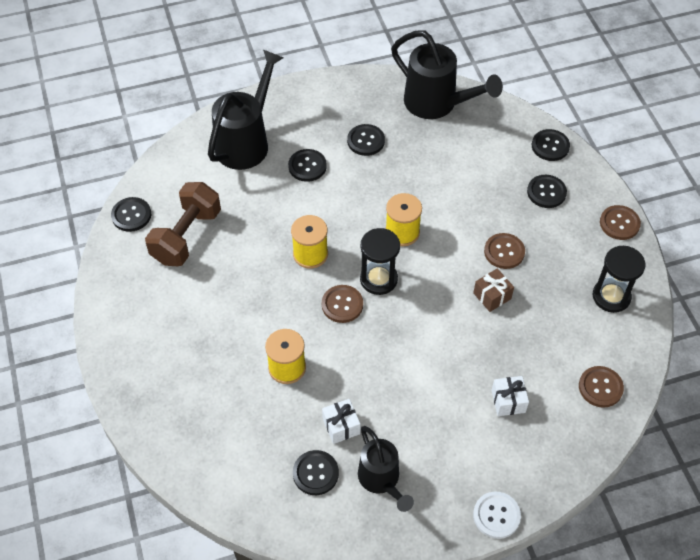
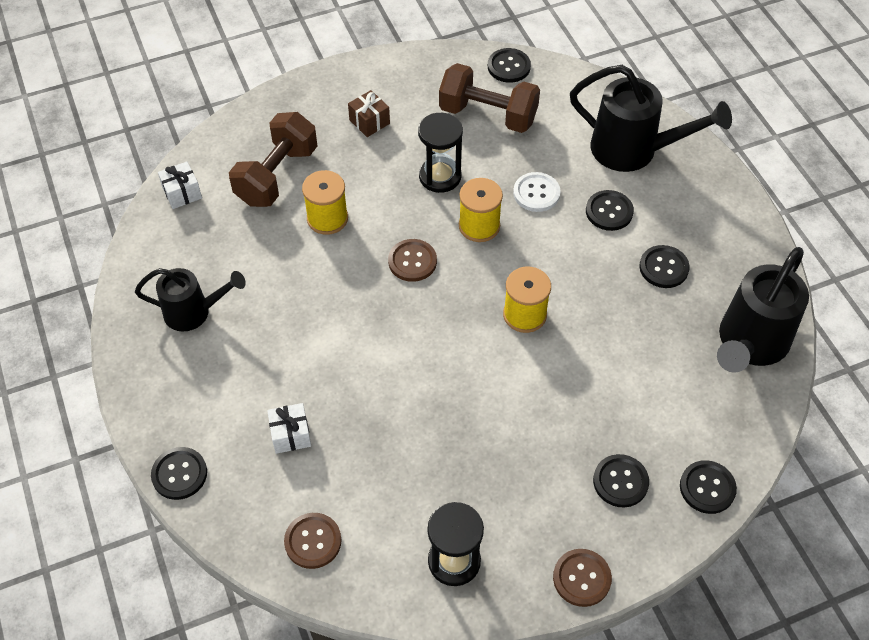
camera: 85 degrees right, 0 degrees up
black button [293,450,339,495] -> black button moved to [151,447,207,500]
white gift [322,399,361,444] -> white gift moved to [158,161,202,209]
black watering can [358,426,414,512] -> black watering can turned 150 degrees counterclockwise [135,268,246,331]
black hourglass [360,228,400,295] -> black hourglass moved to [418,113,463,193]
brown gift [473,268,514,312] -> brown gift moved to [348,90,390,137]
white button [473,492,521,539] -> white button moved to [513,172,561,212]
brown button [484,233,525,269] -> none
none -> brown dumbbell [229,112,317,207]

